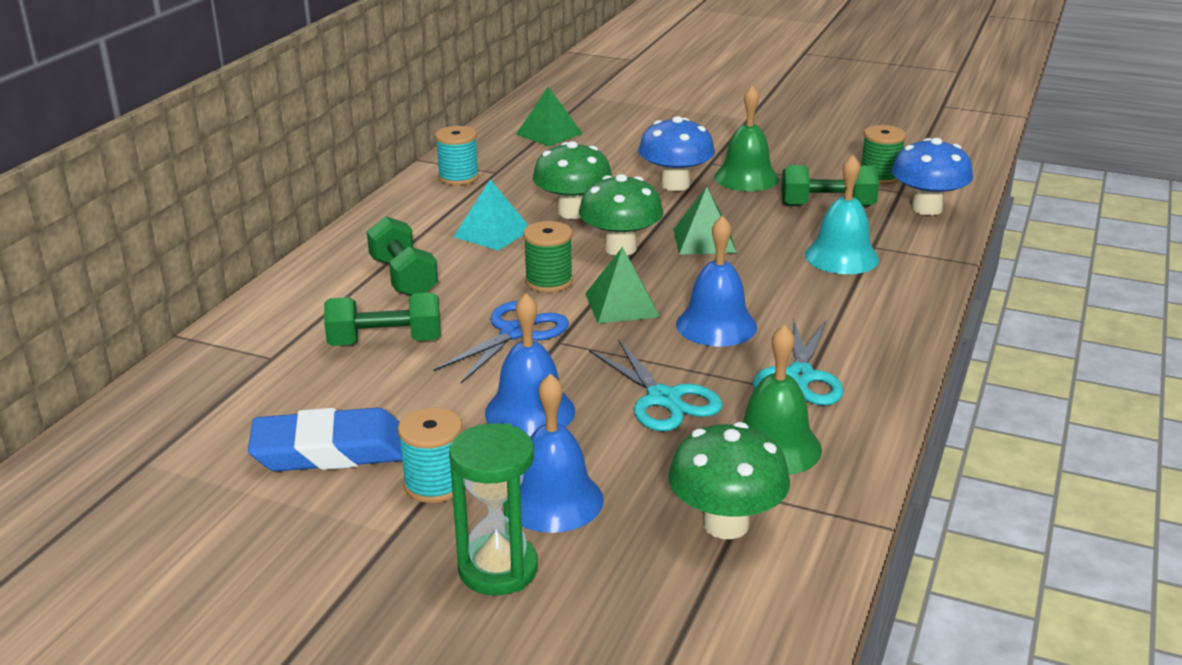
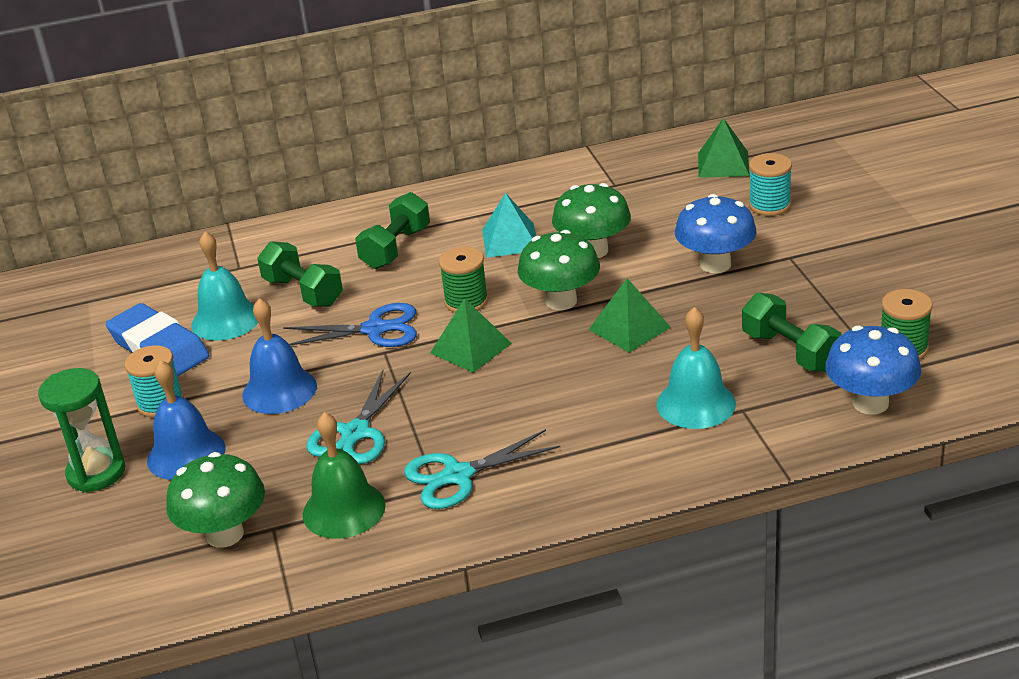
camera: 55 degrees right, 5 degrees up
turquoise spool [435,126,479,185] -> turquoise spool moved to [749,153,792,216]
blue bell [676,215,757,347] -> none
green bell [714,85,779,191] -> none
none -> turquoise bell [191,231,258,341]

